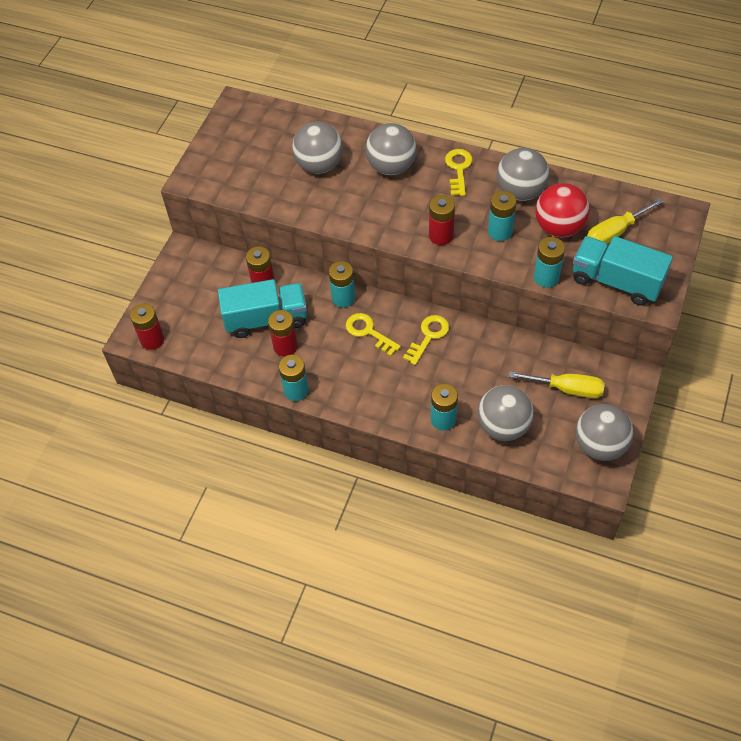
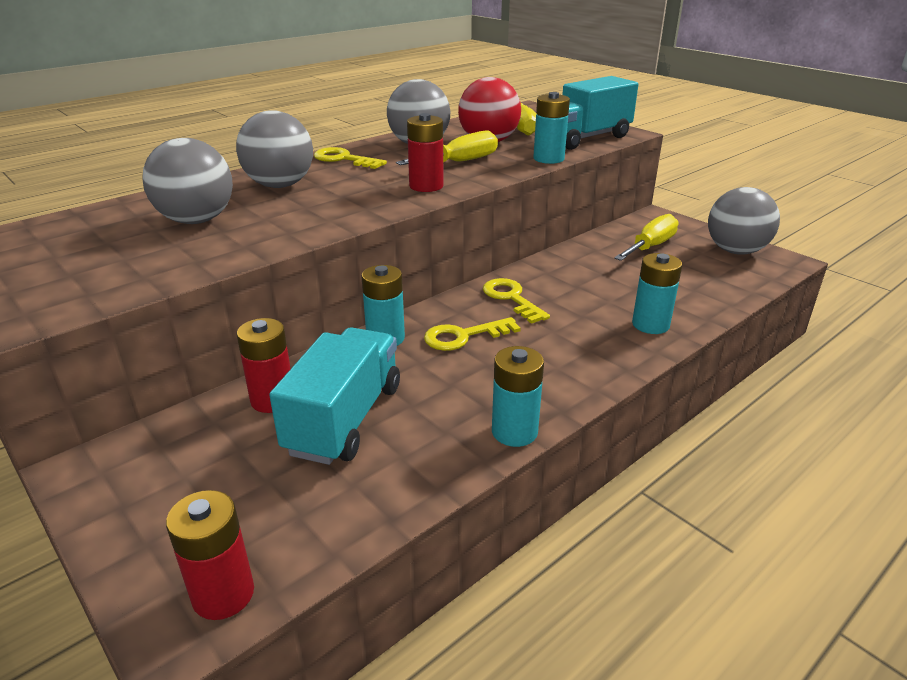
camera: 65 degrees left, 25 degrees down
red battery [268,310,298,356] -> none
grey ball [477,385,534,441] -> none
turquoise battery [488,191,516,241] -> yellow screwdriver [396,130,498,165]

